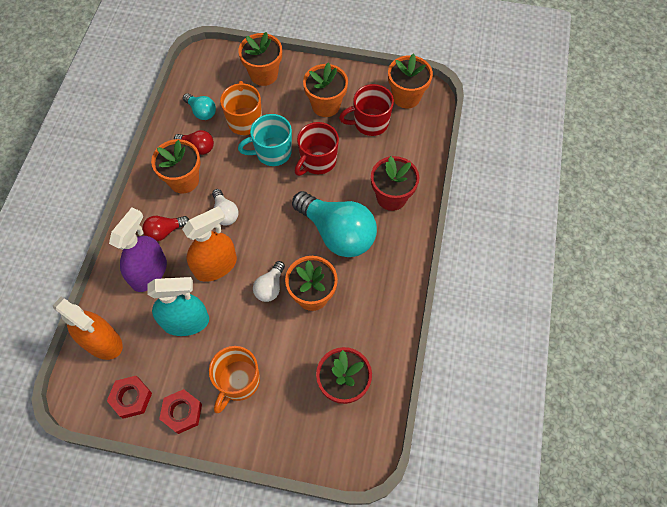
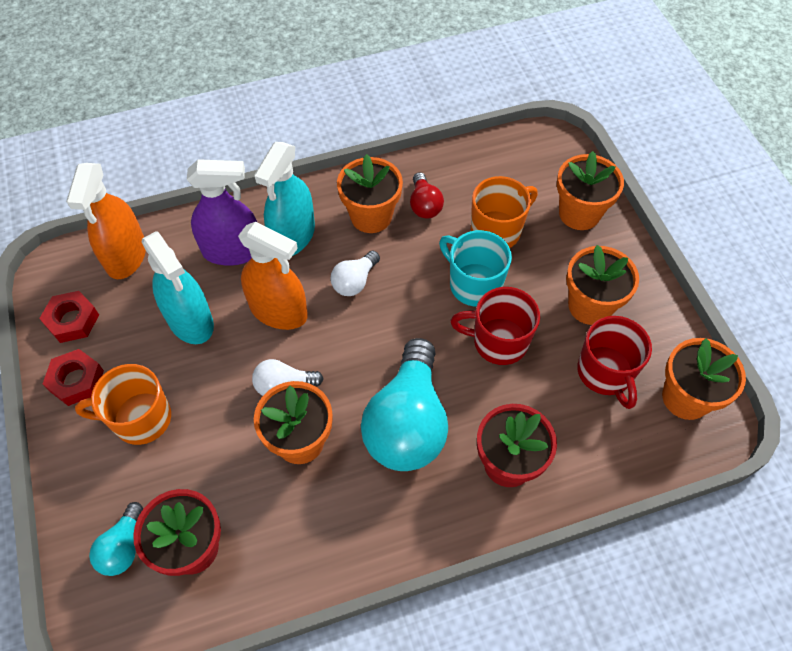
camera: 60 degrees right, 5 degrees down
red light bulb [142,216,189,241] -> turquoise spray bottle [254,142,315,255]
turquoise light bulb [183,93,216,120] -> turquoise light bulb moved to [89,502,143,576]
red mug [339,84,394,136] -> red mug turned 150 degrees counterclockwise [577,316,652,409]

